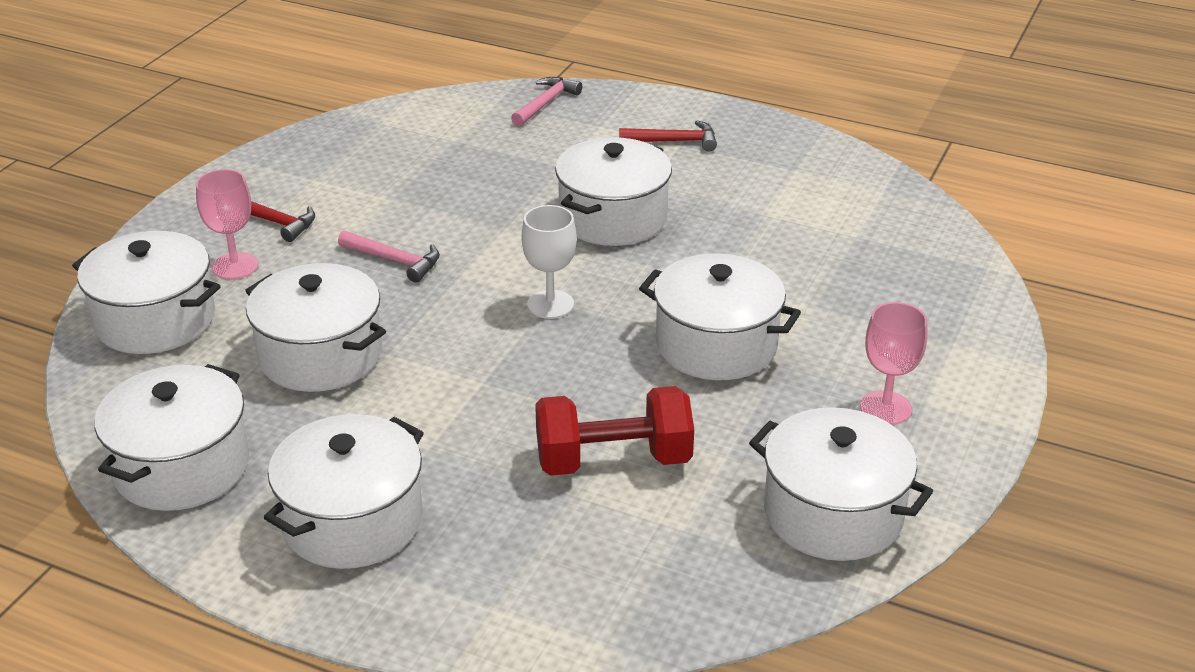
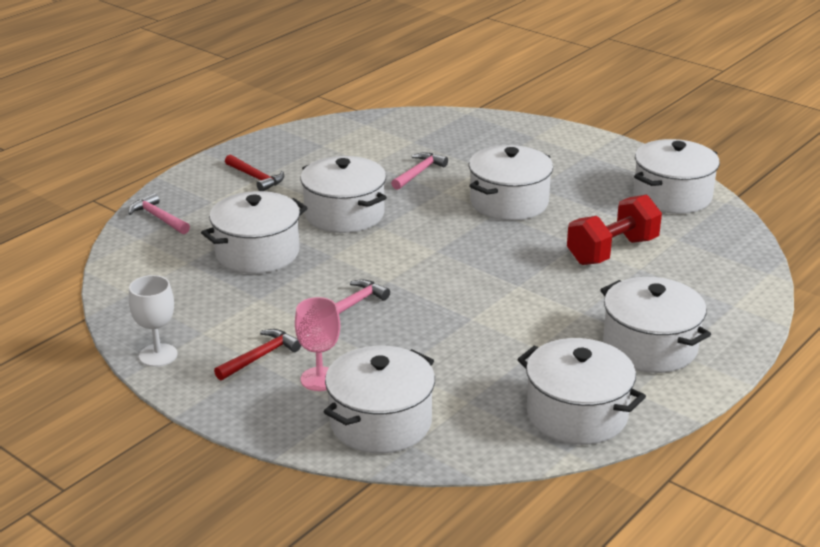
camera: 75 degrees left, 5 degrees down
white pot [245,263,386,392] -> white pot moved to [201,191,308,274]
white goblet [522,205,577,319] -> white goblet moved to [129,275,178,367]
red dumbbell [535,386,694,476] -> red dumbbell turned 45 degrees clockwise [567,194,662,265]
red hammer [619,120,717,152] -> red hammer turned 120 degrees clockwise [225,155,284,191]
pink goblet [860,302,928,425] -> none
none -> pink hammer [391,152,448,190]

